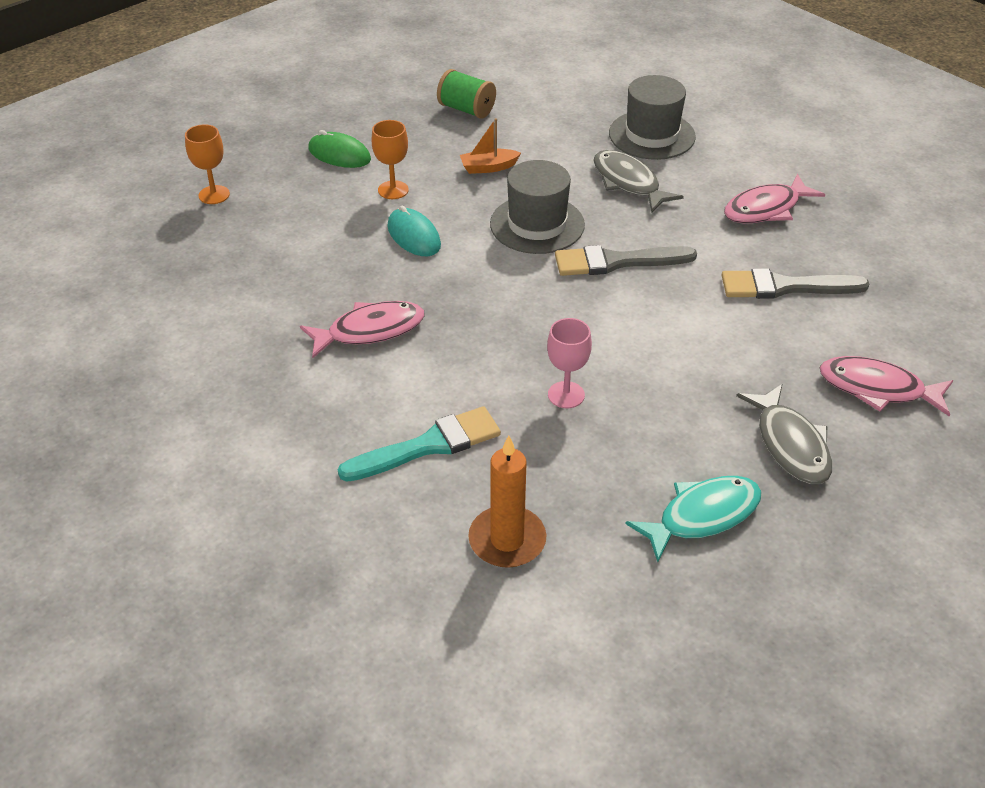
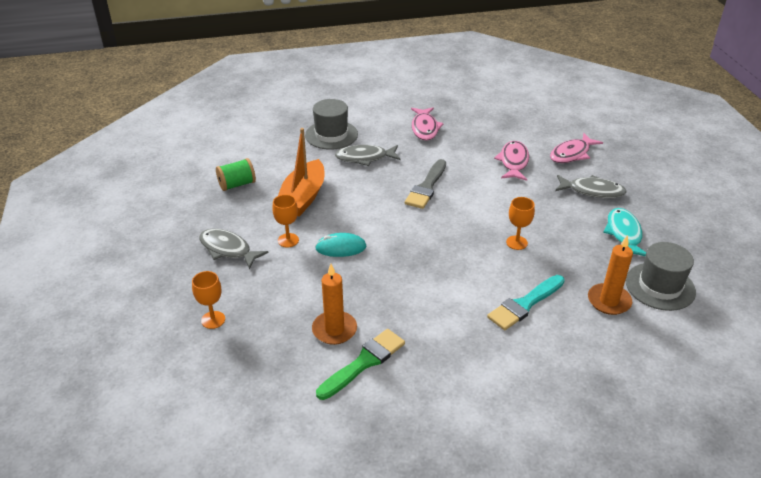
camera: 60 degrees left, 5 degrees down
pink fish [300,301,425,359] -> pink fish moved to [494,141,529,181]
green mouse [308,130,371,168] -> grey fish [199,229,269,269]
turquoise brush [338,406,501,482] -> turquoise brush turned 135 degrees counterclockwise [487,275,565,330]
orange boat [460,118,521,174] -> orange boat [278,128,325,217], size x2.05
grey hat [490,160,585,254] -> grey hat moved to [625,242,696,311]
pink goblet [547,318,592,408] -> orange goblet [506,197,535,250]
grey brush [722,268,869,299] -> none
none -> orange candle [312,264,357,345]
none -> green brush [316,329,405,400]

